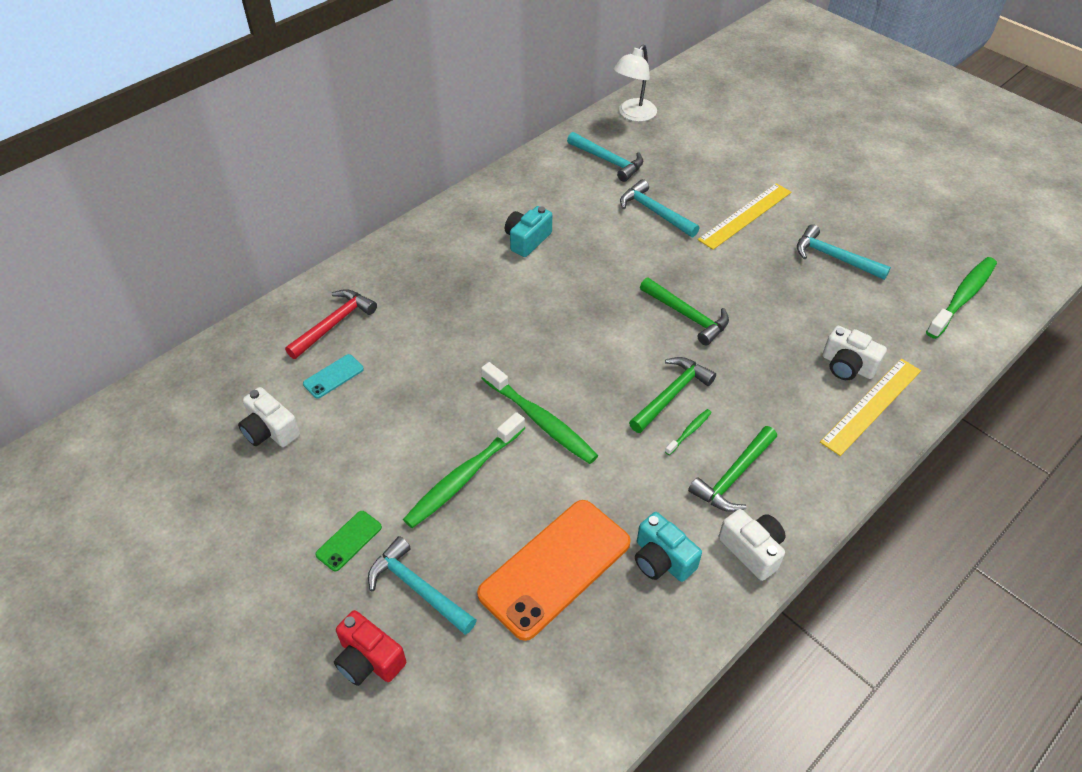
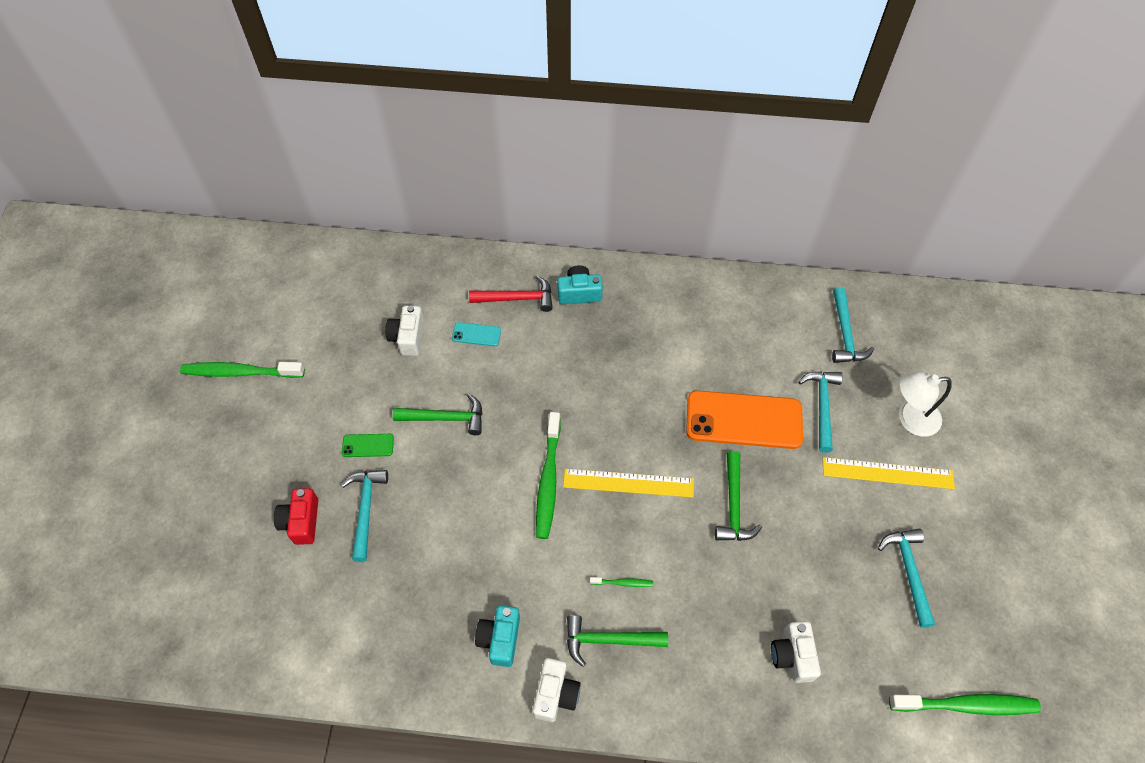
camera: 50 degrees right, 10 degrees up
green toothbrush [403,412,525,528] -> green toothbrush moved to [180,362,305,378]
orange phone [477,500,631,641] -> orange phone moved to [686,391,803,449]
turquoise camera [505,206,552,257] -> turquoise camera moved to [557,265,603,304]
white lamp [613,45,657,122] -> white lamp moved to [899,372,952,437]
green hammer [629,357,716,433] -> green hammer moved to [393,394,482,435]
yellow ruler [820,359,921,456] -> yellow ruler moved to [563,469,694,498]

